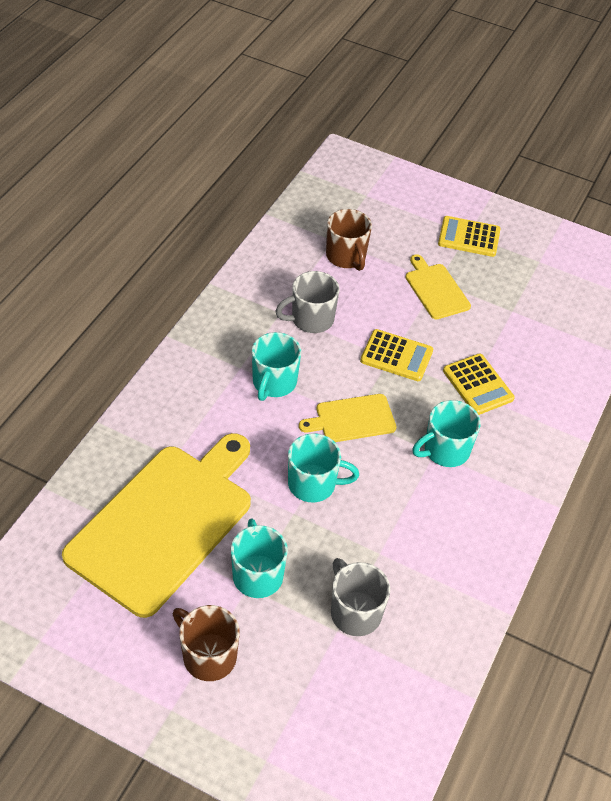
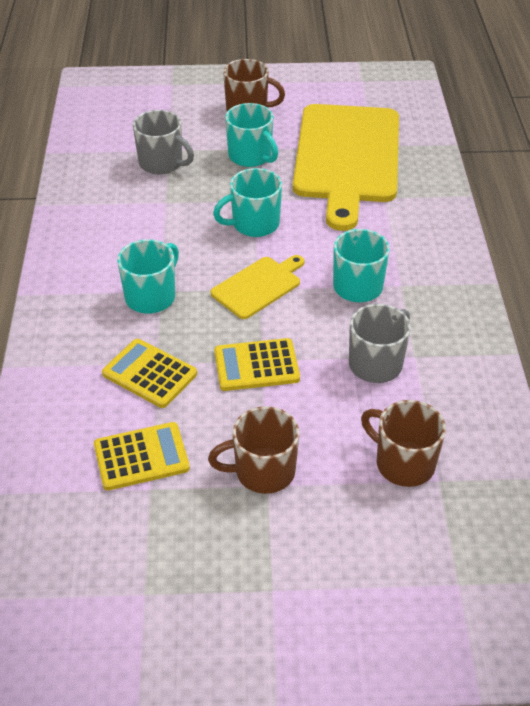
camera: 155 degrees right, 5 degrees down
yellow cutting board [405,254,471,319] -> brown mug [208,406,300,494]
yellow calculator [438,216,501,257] -> yellow calculator moved to [94,422,190,491]

